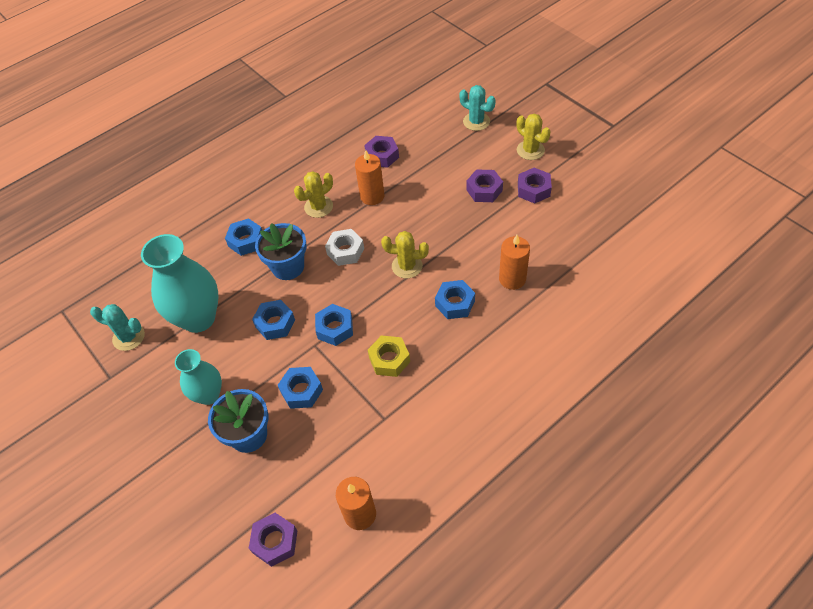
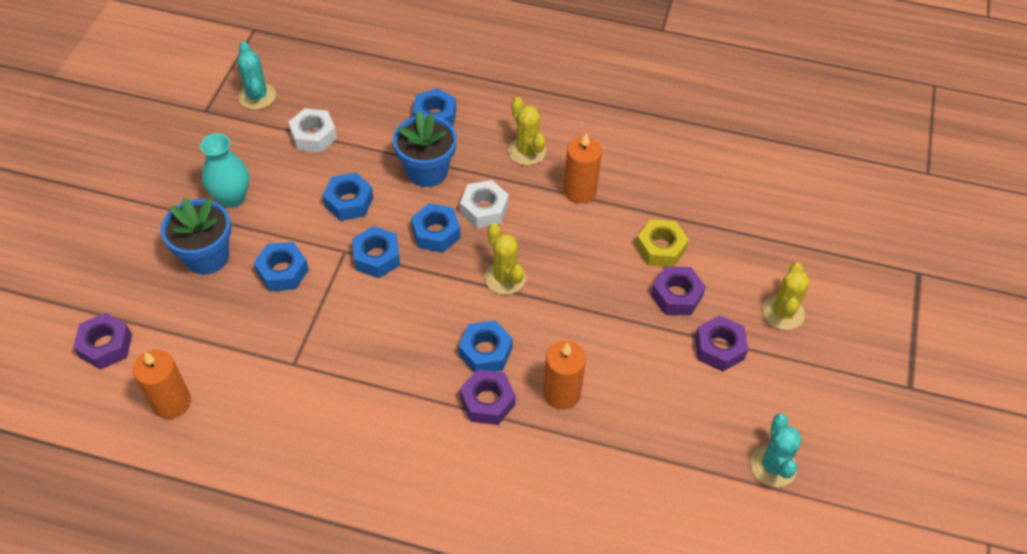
camera: 50 degrees right, 0 degrees up
turquoise vase [141,234,218,333] -> white nut [288,108,337,153]
yellow cactus [294,171,333,218] -> yellow cactus turned 45 degrees clockwise [508,97,546,165]
purple nut [364,136,399,168] -> purple nut moved to [460,369,516,425]
yellow nut [368,335,410,377] -> yellow nut moved to [636,219,689,267]
turquoise cactus [459,85,495,131] -> turquoise cactus moved to [750,414,802,487]
none -> blue nut [411,203,461,253]

